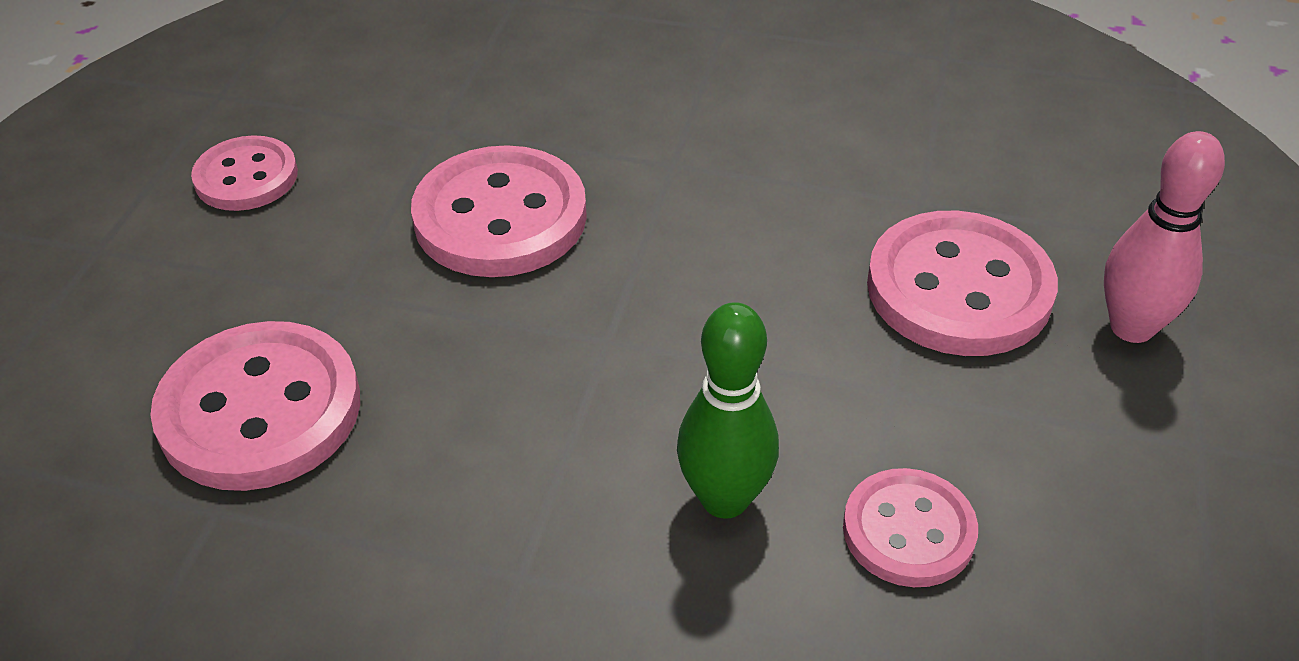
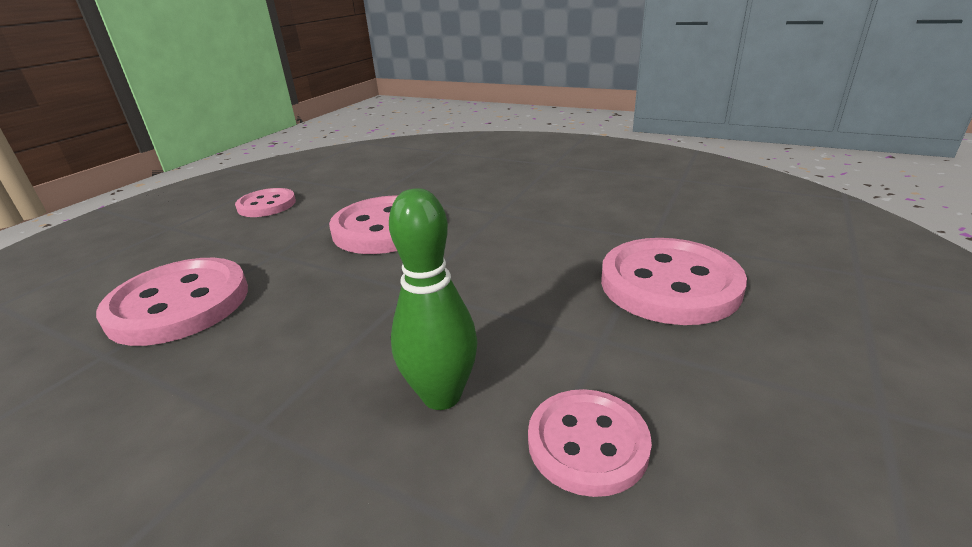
camera: 15 degrees right, 15 degrees down
pink bowling pin [1104,131,1225,343] -> none

